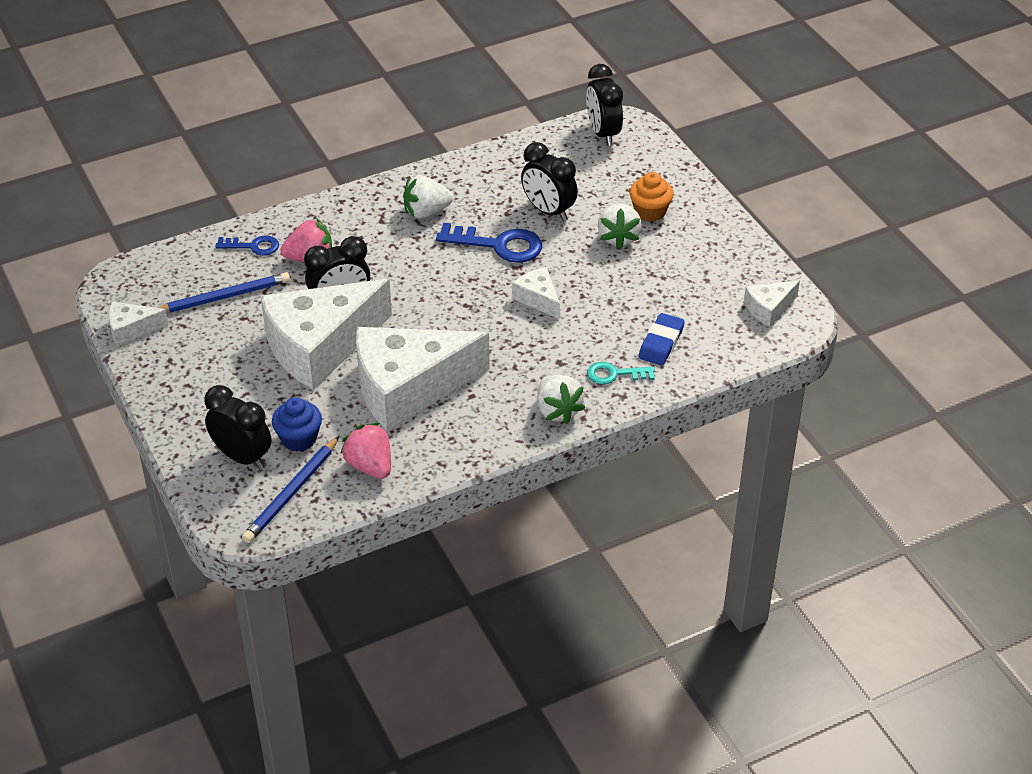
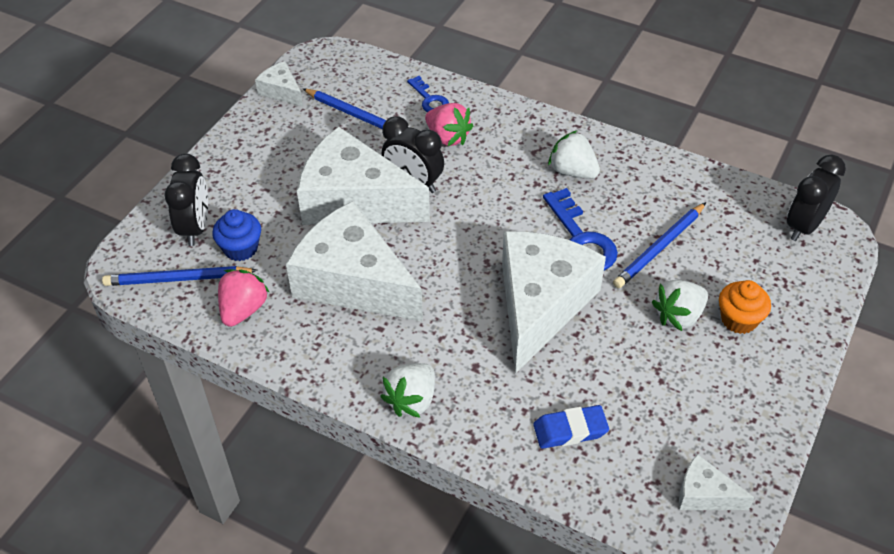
camera: 55 degrees right, 5 degrees up
white cheese [512,267,560,319] -> white cheese [502,231,606,374], size x2.26
black clock [521,142,578,222] -> blue pencil [613,202,706,288]
turquoise key [587,362,655,385] -> none

